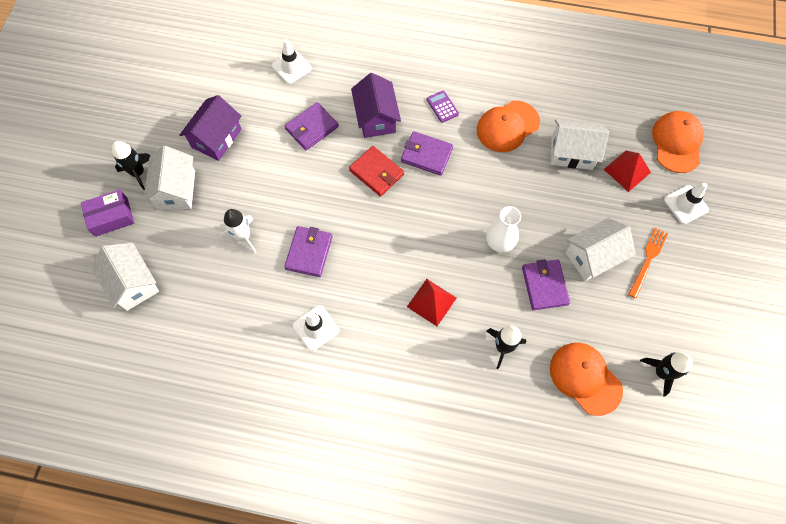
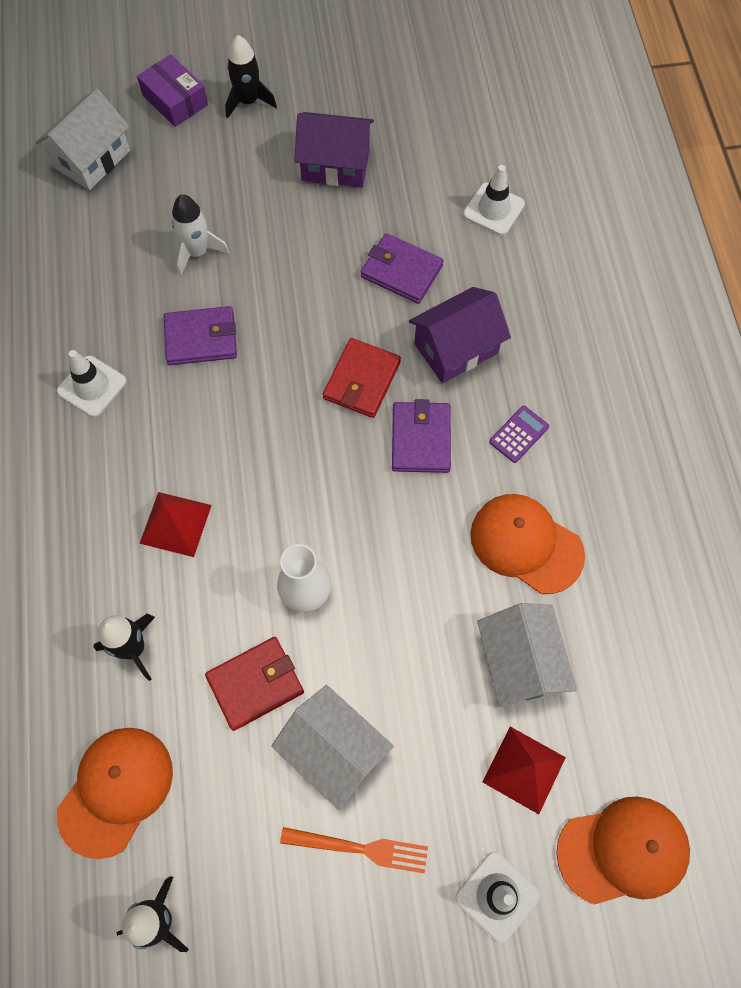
camera: 70 degrees right, 0 degrees up
white house [144,146,195,210] -> none
purple wallet [522,259,570,310] -> red wallet [205,637,304,731]

